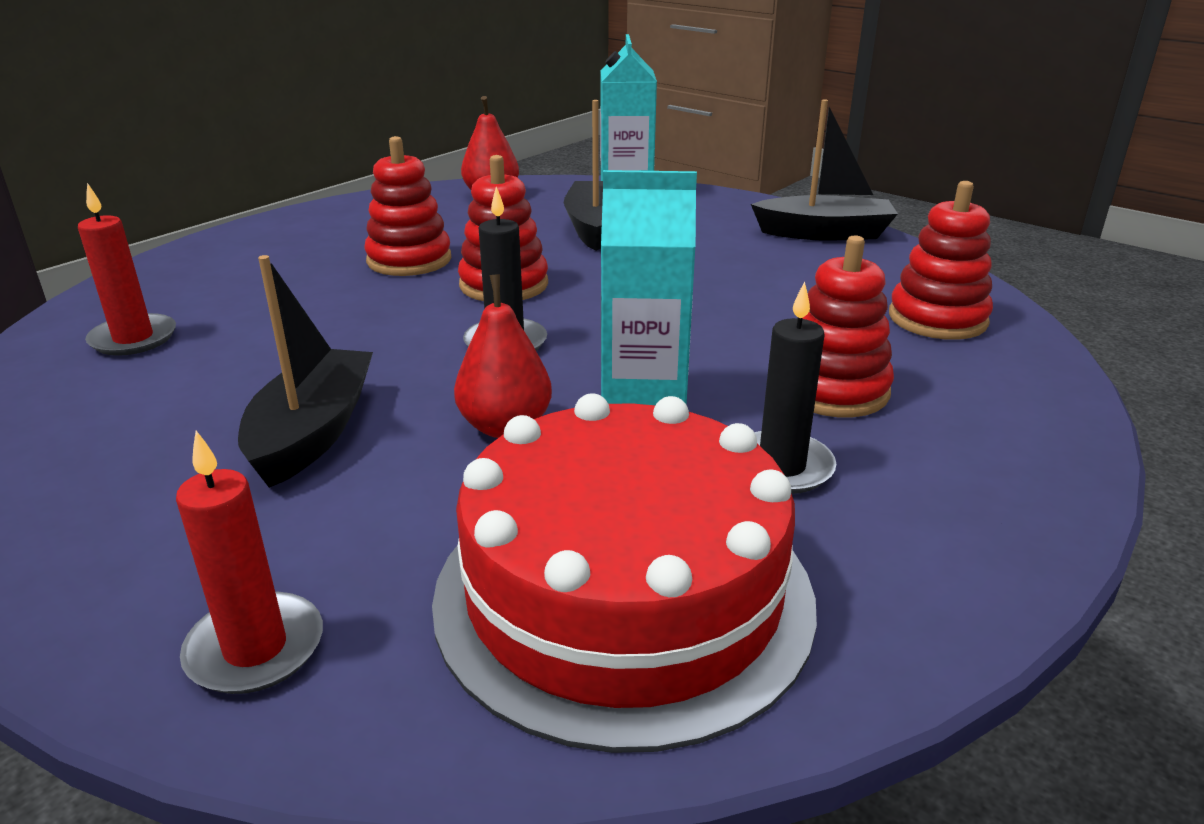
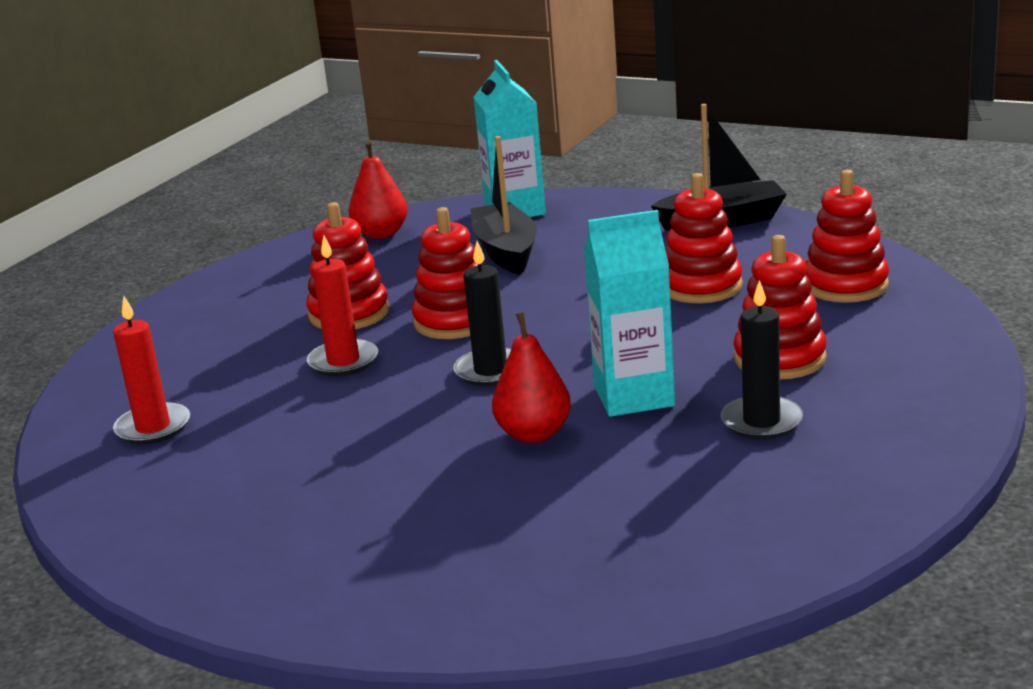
camera: 10 degrees left, 5 degrees down
red candle [176,431,323,694] -> red candle moved to [307,235,378,376]
black boat [238,255,373,488] -> none
red cake [432,393,817,753] -> none
none -> red stacking toy [665,173,743,303]

